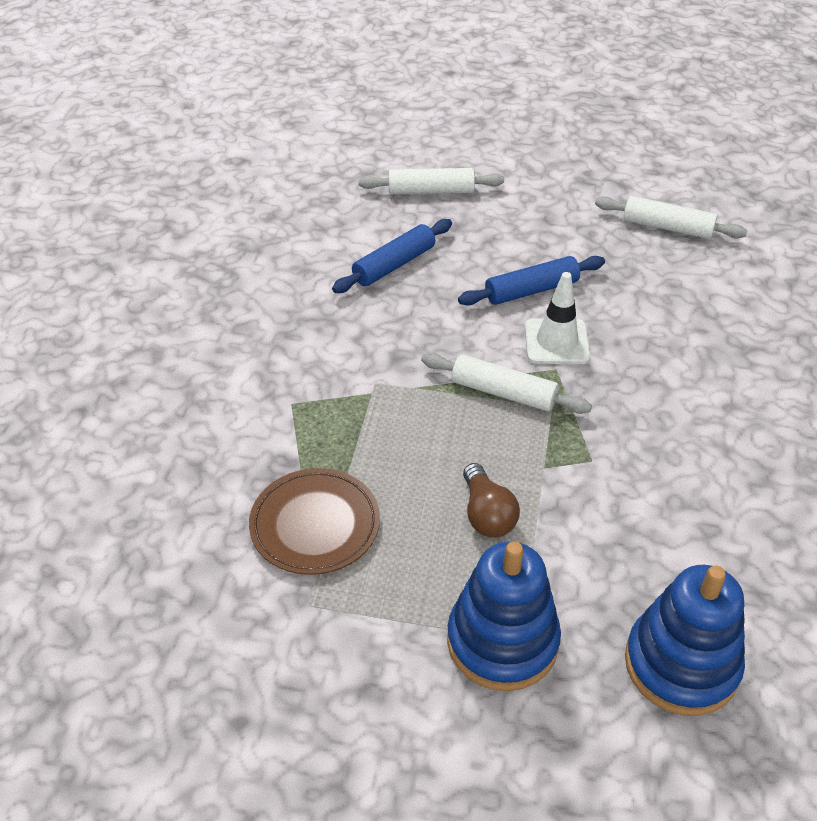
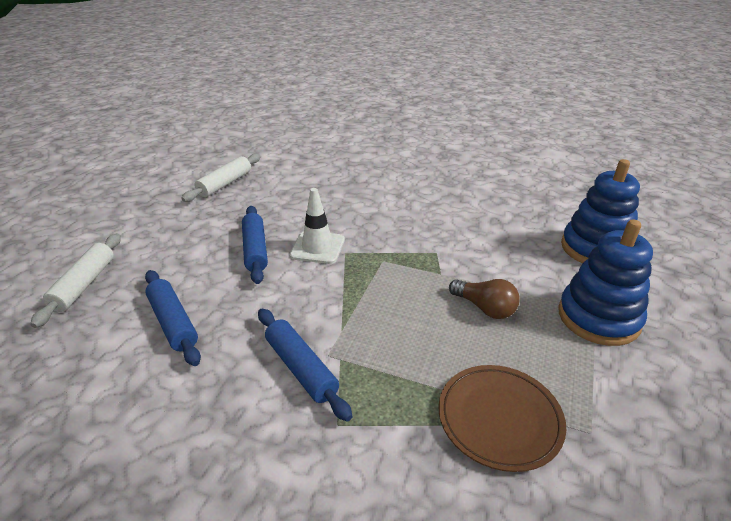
camera: 80 degrees left, 10 degrees down
white rolling pin [421,353,592,414] -> none
brown light bulb [463,463,520,537] -> brown light bulb turned 45 degrees clockwise [449,279,520,319]
none -> blue rolling pin [258,309,352,422]

